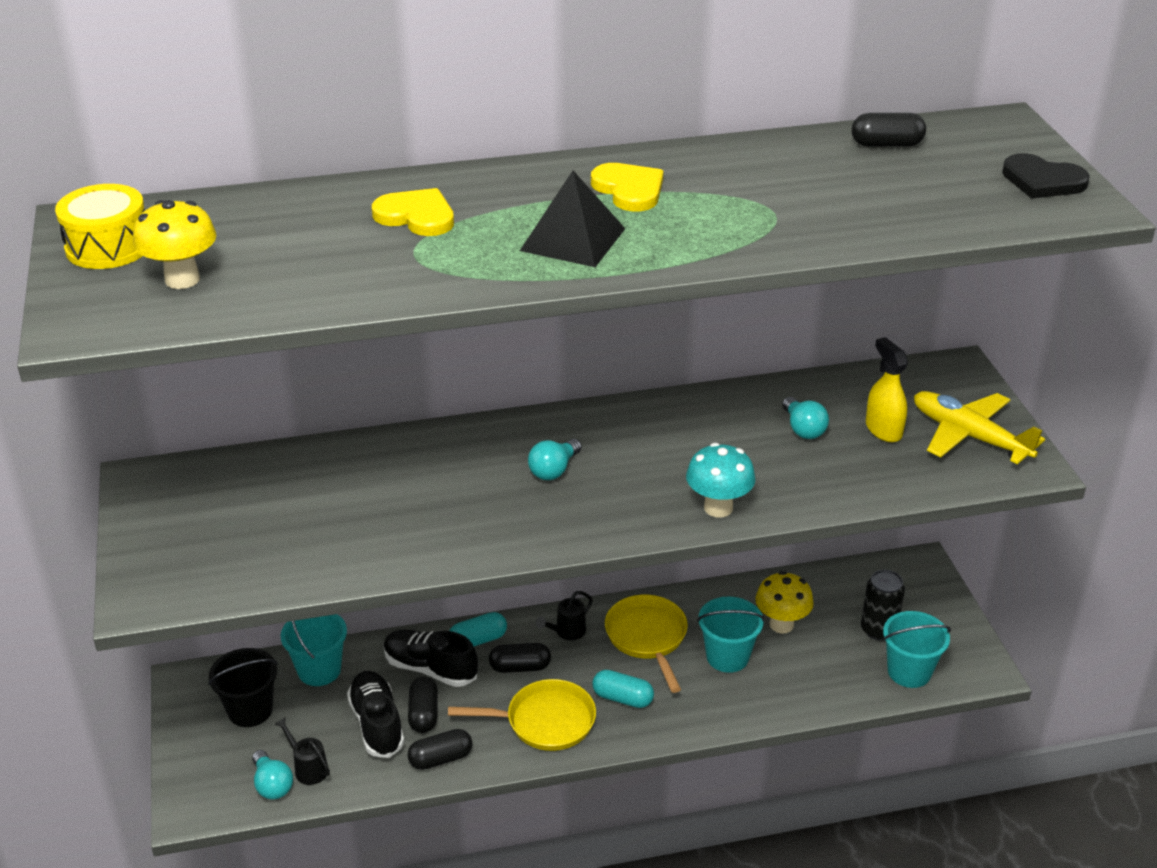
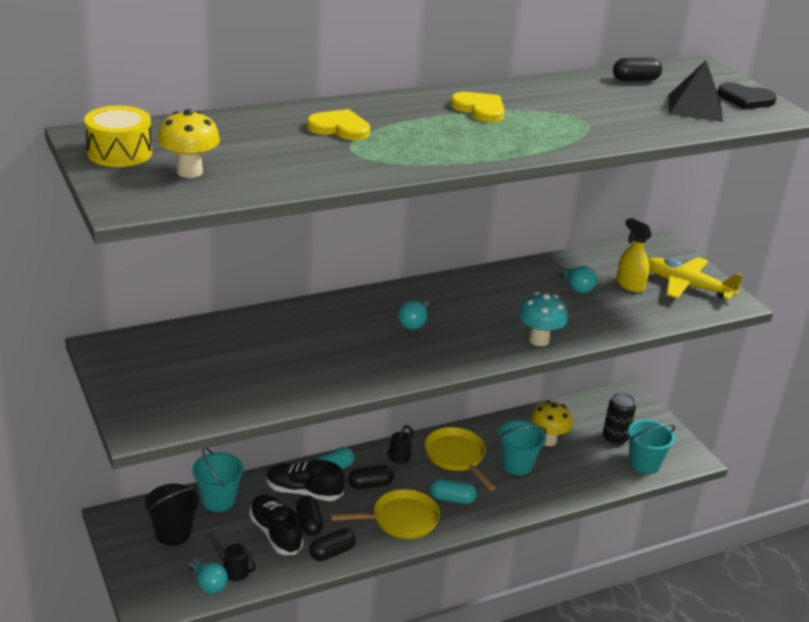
camera: 15 degrees left, 5 degrees down
black pyramid [520,171,625,267] -> black pyramid moved to [669,60,723,122]

